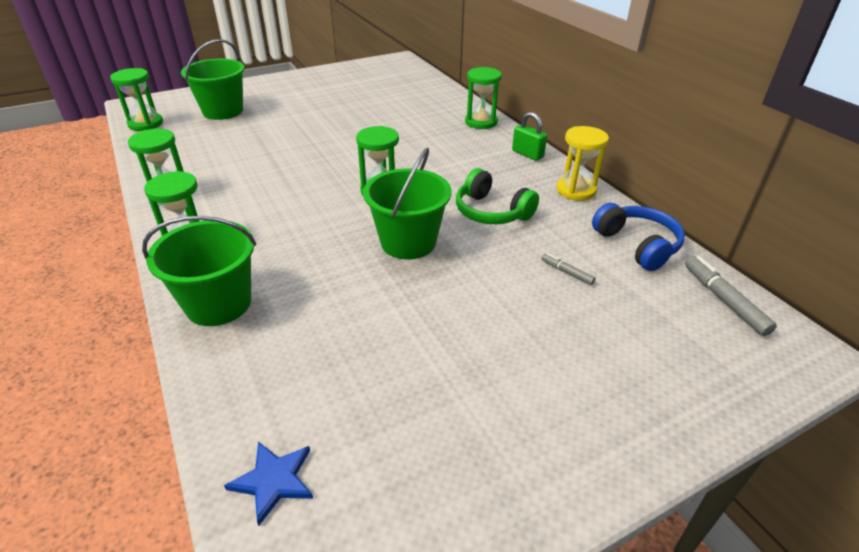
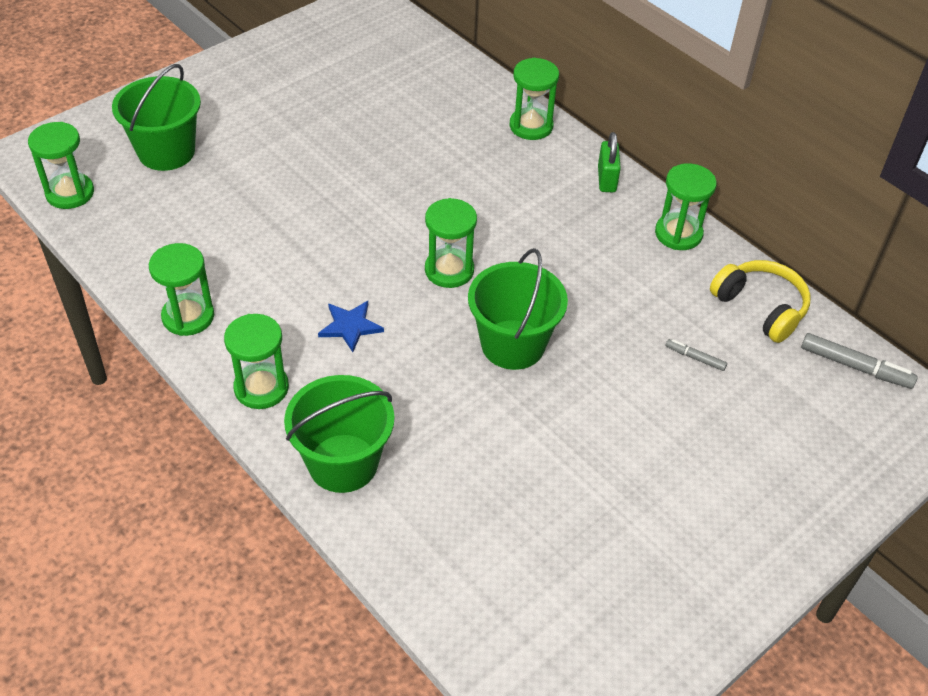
camera: 15 degrees left, 10 degrees up
blue star [224,441,313,526] -> blue star moved to [318,301,384,352]
green headphones [456,168,539,224] -> none
green padlock [512,112,547,161] -> green padlock turned 60 degrees clockwise [598,132,621,192]
yellow hourglass [556,126,609,201] -> green hourglass [655,163,717,250]
blue headphones [592,203,685,271] -> yellow headphones [710,260,811,343]
grey marker [685,256,777,336] -> grey marker turned 150 degrees clockwise [801,333,918,389]

